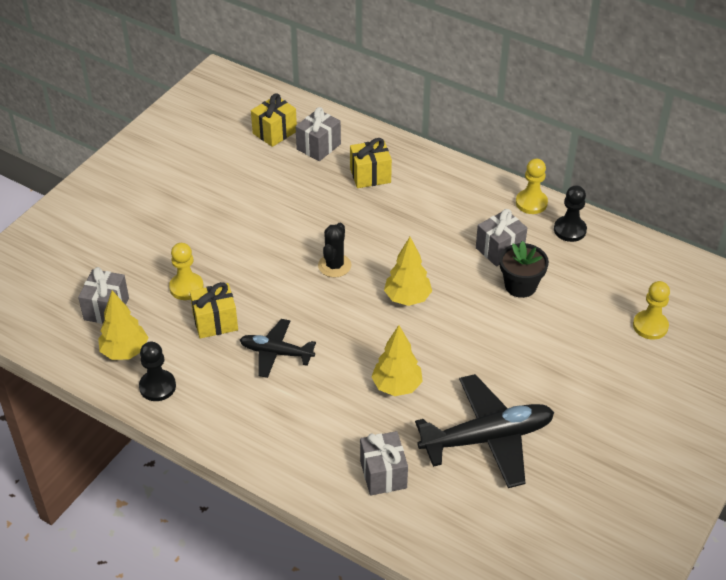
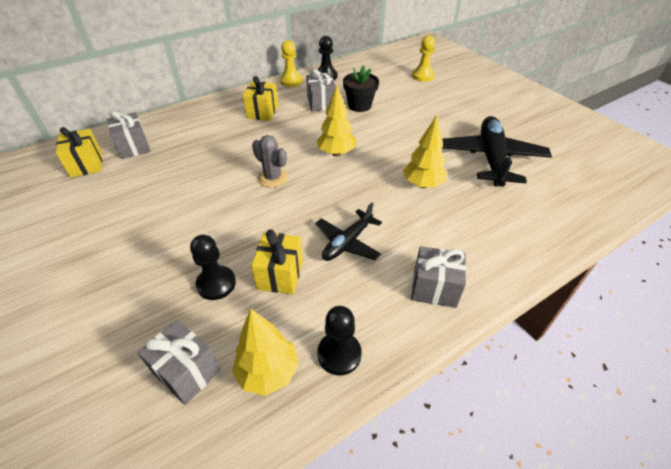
camera: 65 degrees left, 0 degrees up
yellow pawn [169,243,204,300] -> black pawn [190,235,236,300]
black cactus [318,223,351,278] -> grey cactus [252,135,288,188]
yellow gift [350,138,392,188] -> yellow gift moved to [242,76,278,121]
grey gift [360,431,408,496] -> grey gift moved to [411,246,467,308]

